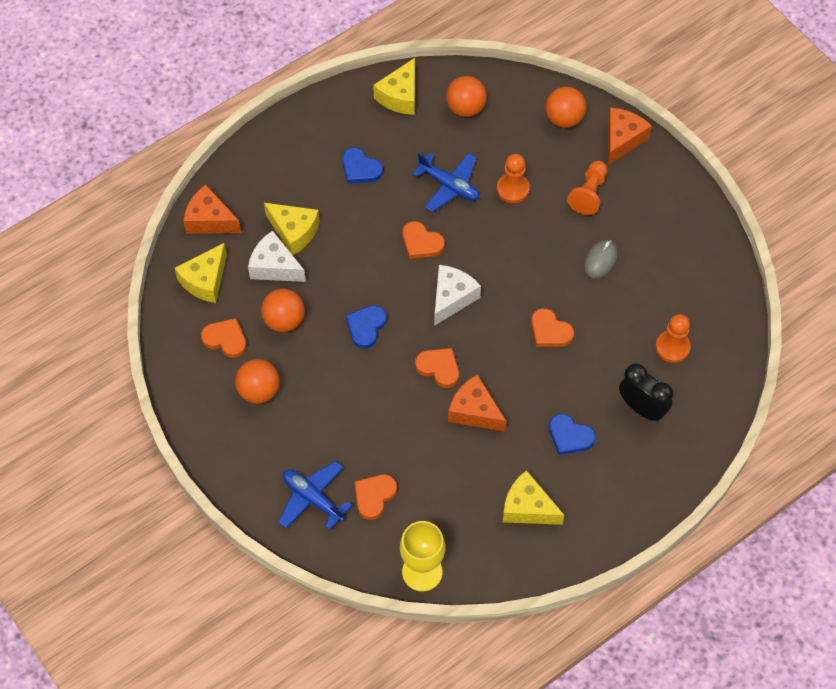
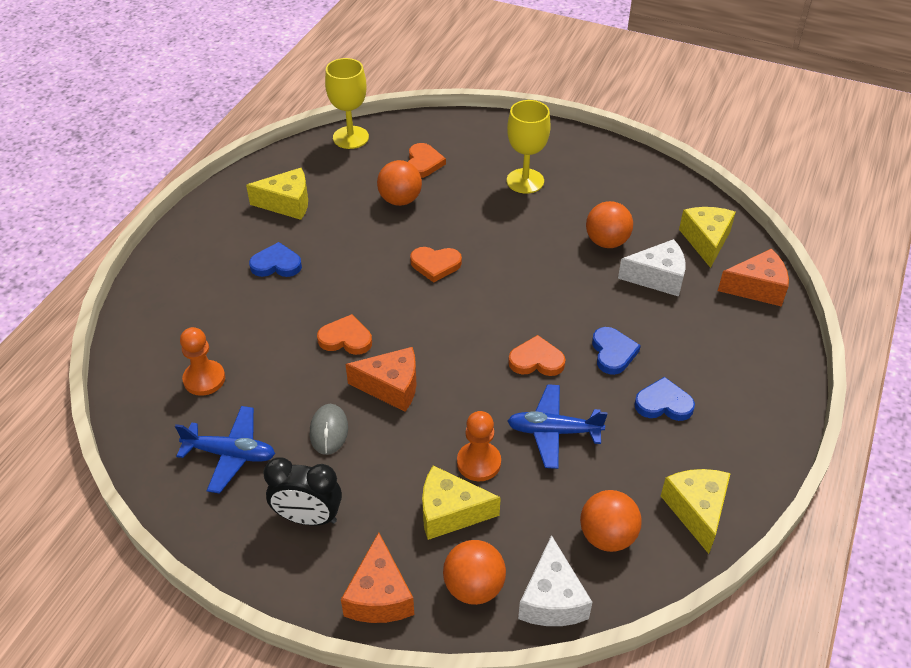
camera: 150 degrees right, 15 degrees down
orange heart [201,318,247,358] -> none
orange ball [235,359,280,404] -> orange ball moved to [377,160,422,206]
yellow cheese [264,203,320,255] -> yellow cheese moved to [422,465,501,540]
blue plane [278,461,352,530] -> blue plane moved to [175,406,275,494]
blue heart [346,305,387,349] -> blue heart moved to [592,327,641,375]
white cheese [434,265,481,326] -> white cheese moved to [518,535,593,626]
orange cheese [448,374,507,432] -> orange cheese moved to [346,347,417,412]
orange pawn [567,161,607,215] -> none
black clock [619,363,673,422] -> black clock moved to [263,458,342,525]
none -> yellow goblet [507,100,551,194]

